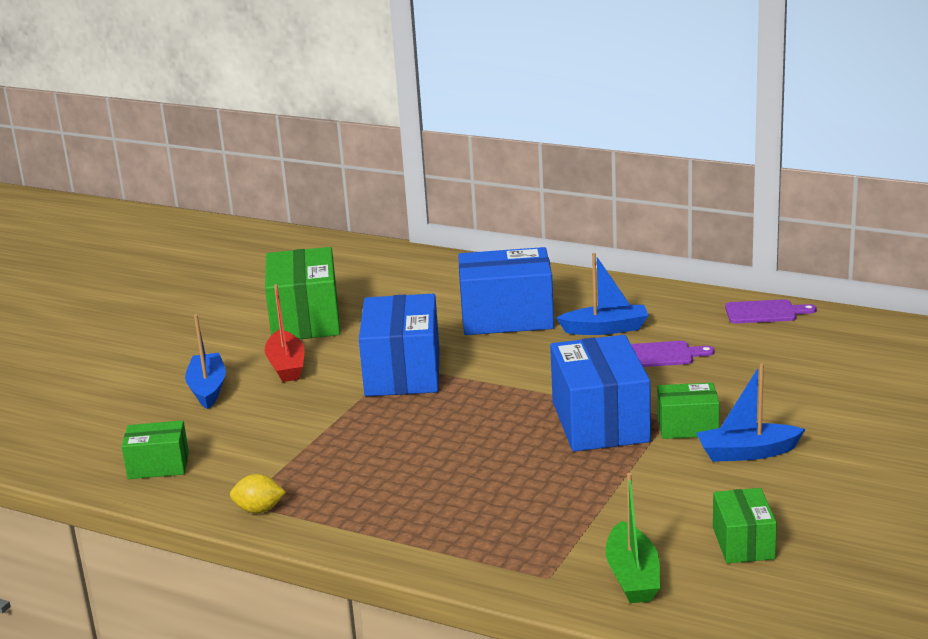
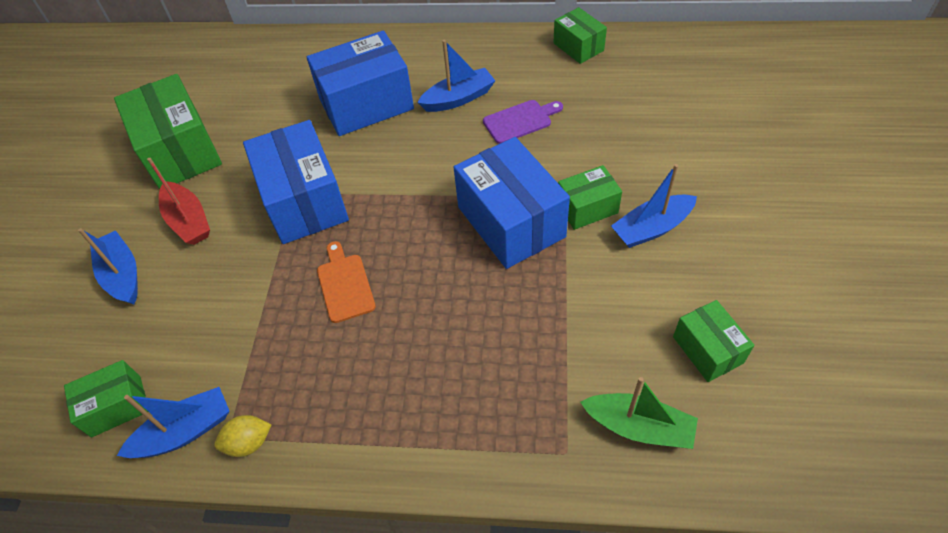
camera: 20 degrees left, 30 degrees up
green boat [605,473,660,603] -> green boat turned 45 degrees counterclockwise [580,377,698,449]
purple cutting board [725,299,817,324] -> green box [553,7,607,64]
none -> blue boat [117,387,229,458]
none -> orange cutting board [317,241,376,323]

